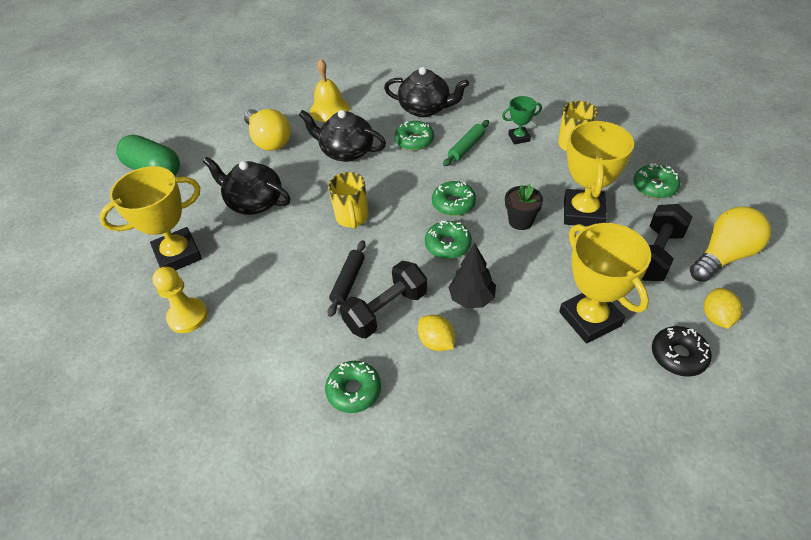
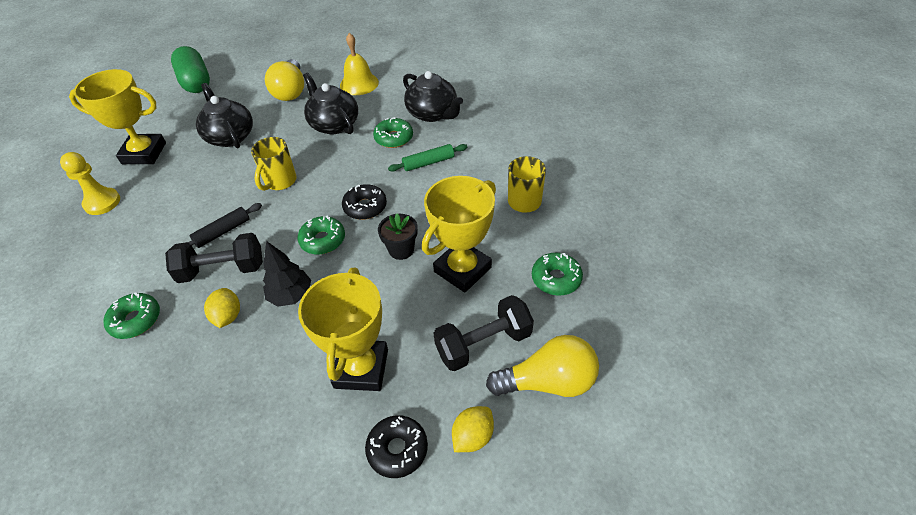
camera: 30 degrees right, 0 degrees up
green donut [432,181,476,216] -> black donut [342,184,387,220]
green trophy [502,96,542,145] -> none

